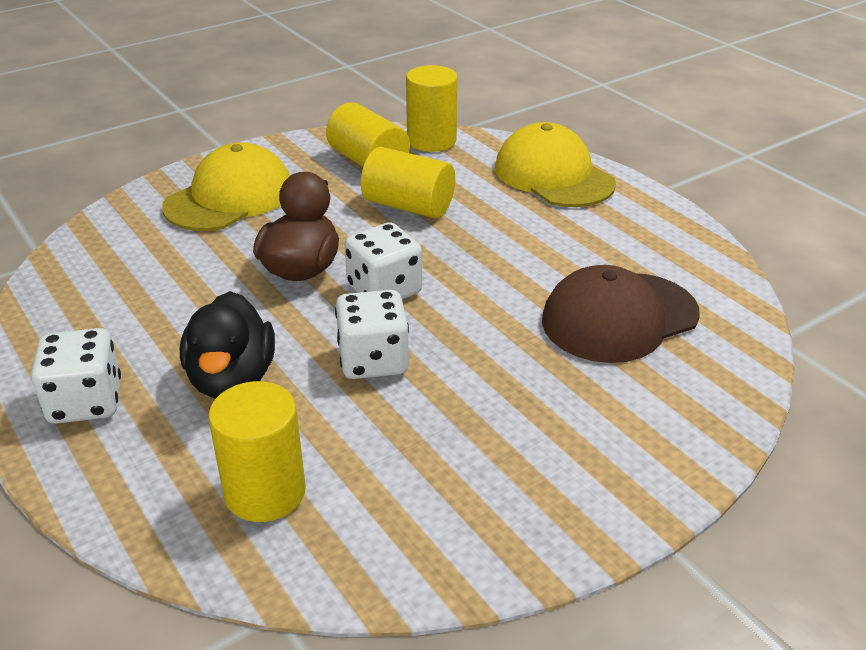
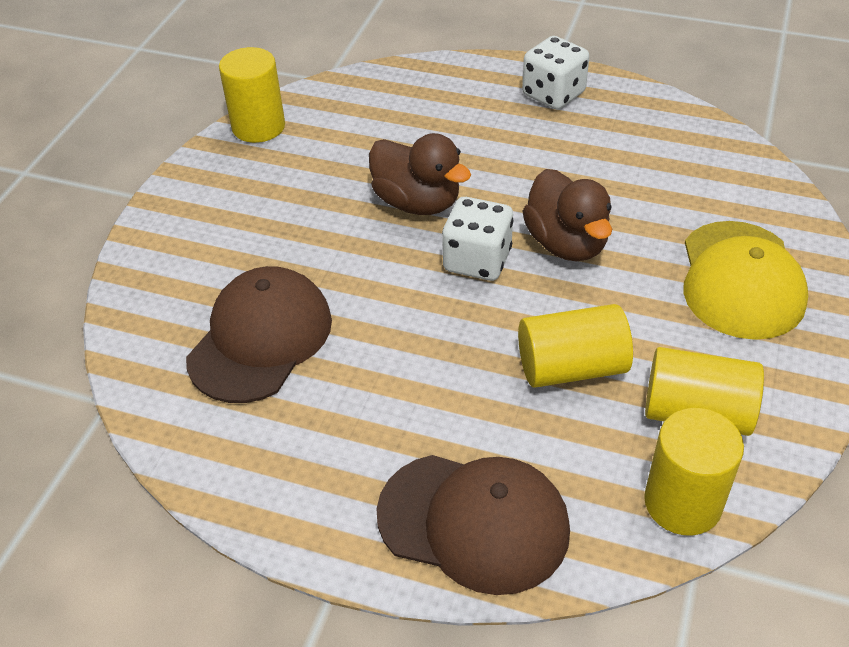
camera: 145 degrees right, 10 degrees up
black duck [180,291,275,399] -> none
yellow cylinder [208,381,306,522] -> yellow cylinder moved to [219,47,285,143]
white dice [335,290,409,379] -> brown duck [369,133,471,215]
yellow cap [495,122,616,207] -> brown cap [376,455,570,595]

